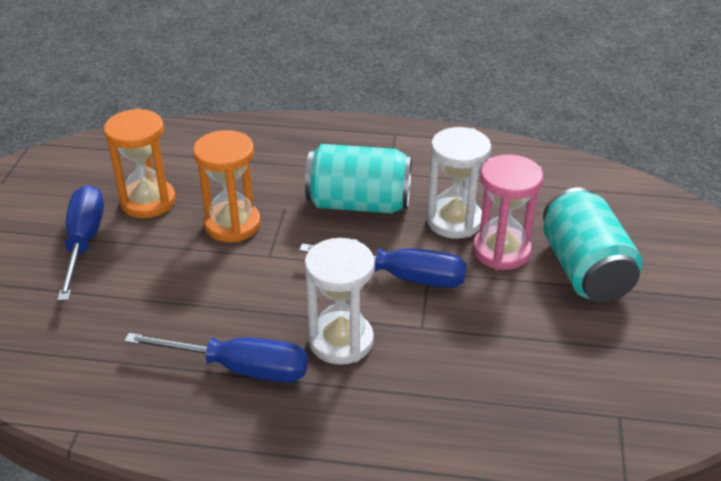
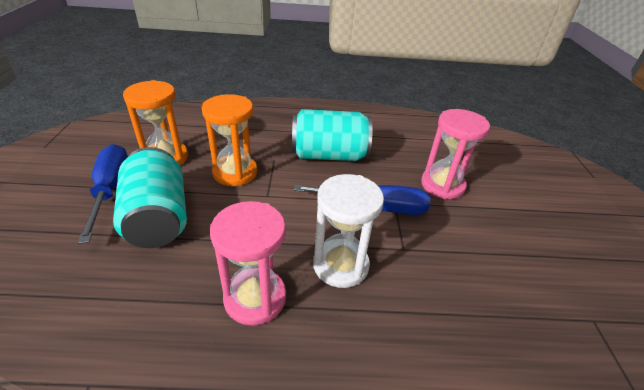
camera: 10 degrees left, 0 degrees up
blue screwdriver [124,333,308,383] -> pink hourglass [210,201,286,326]
white hourglass [427,127,491,239] -> none
turquoise can [543,187,642,302] -> turquoise can moved to [113,147,187,248]

